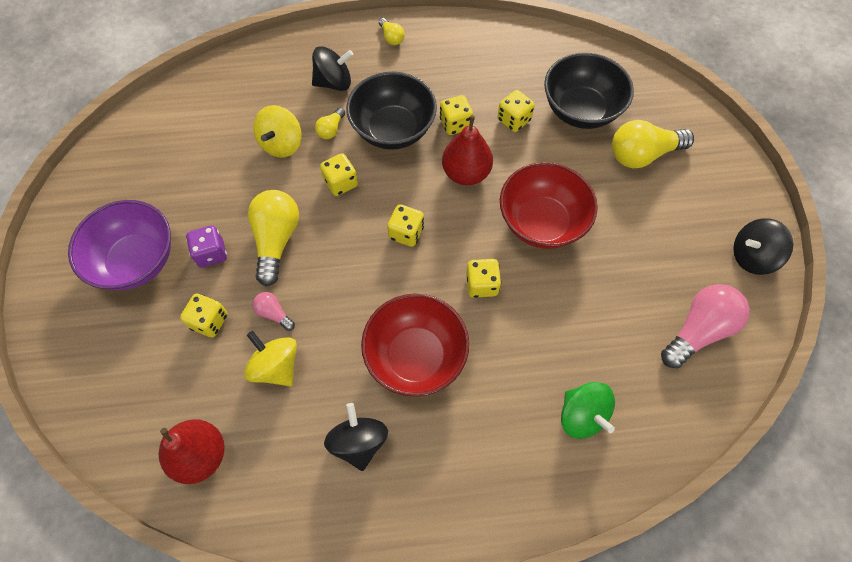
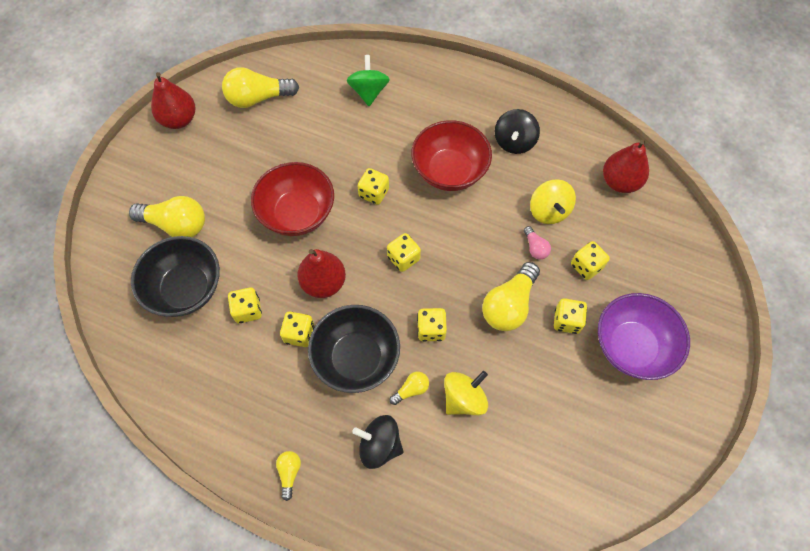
camera: 150 degrees left, 0 degrees up
purple dice [186,225,227,268] -> yellow dice [554,298,587,334]
pink light bulb [661,284,750,368] -> yellow light bulb [222,67,299,108]
black spinning top [733,218,793,275] -> red pear [151,72,196,129]

